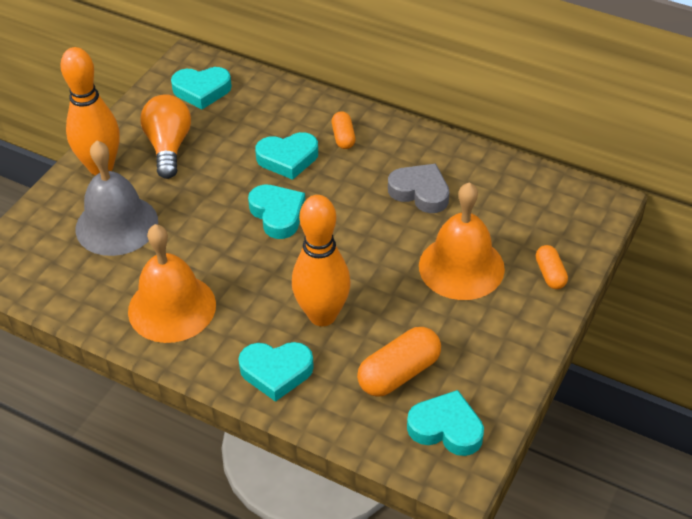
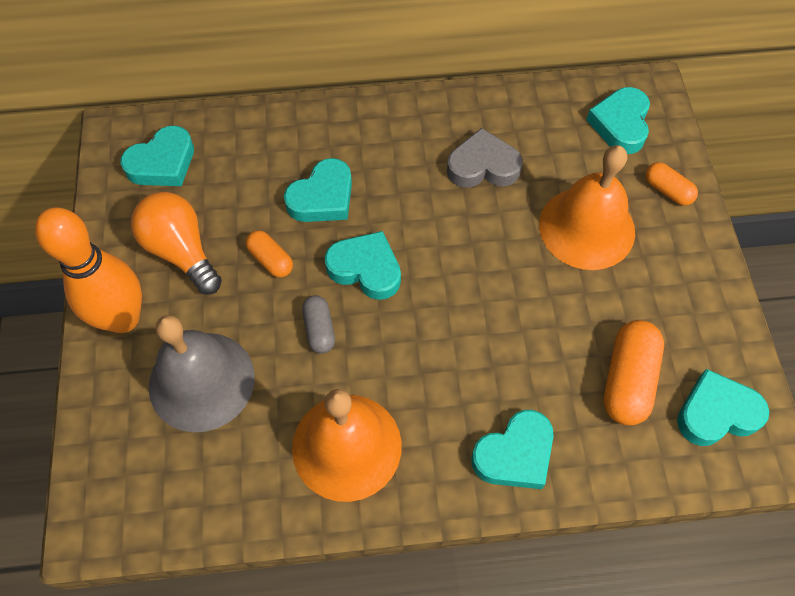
camera: 35 degrees left, 15 degrees up
orange bowling pin [292,195,351,326] -> none
orange capsule [332,111,356,149] -> orange capsule moved to [246,230,293,278]
none -> grey capsule [302,295,335,353]
none -> turquoise heart [586,87,650,154]

